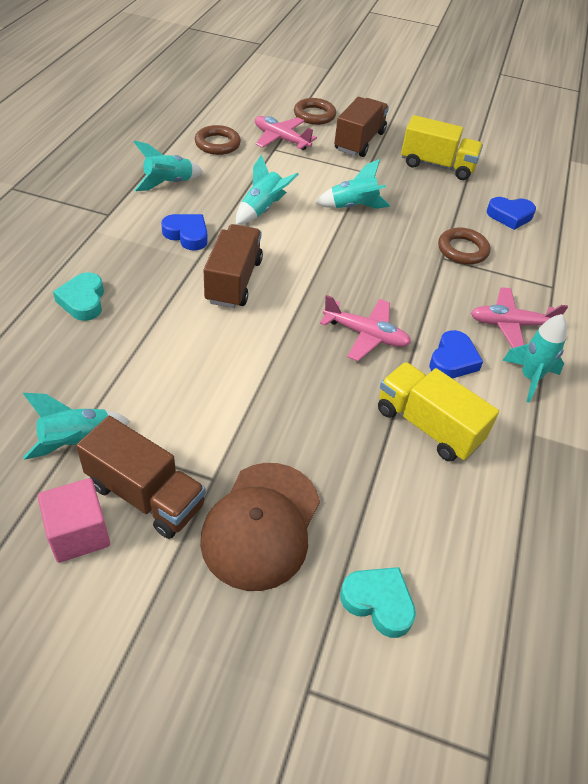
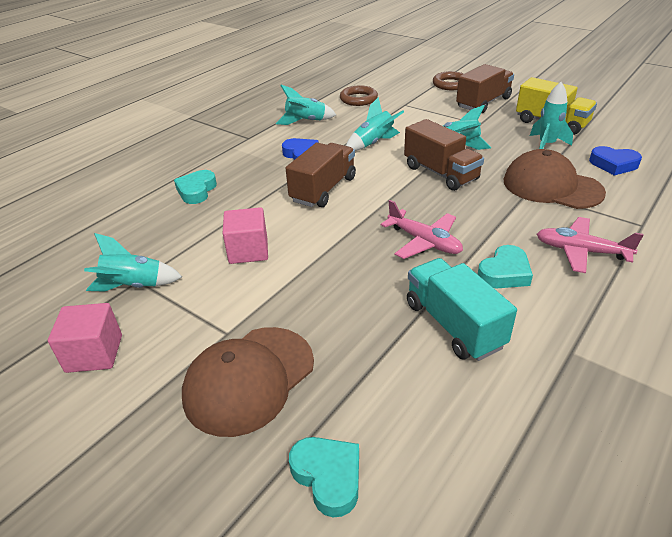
camera: 25 degrees right, 10 degrees down
brown truck [76,416,206,539] -> brown truck moved to [404,119,484,191]
pink plane [255,116,317,150] -> none
yellow truck [378,362,499,462] -> turquoise truck [407,258,517,361]
blue heart [429,330,483,379] -> turquoise heart [478,245,533,288]
brown ring [438,227,490,265] -> brown cap [504,149,606,209]
turquoise rocket [502,314,567,403] -> turquoise rocket moved to [530,82,573,149]
none -> pink cube [223,207,268,264]

